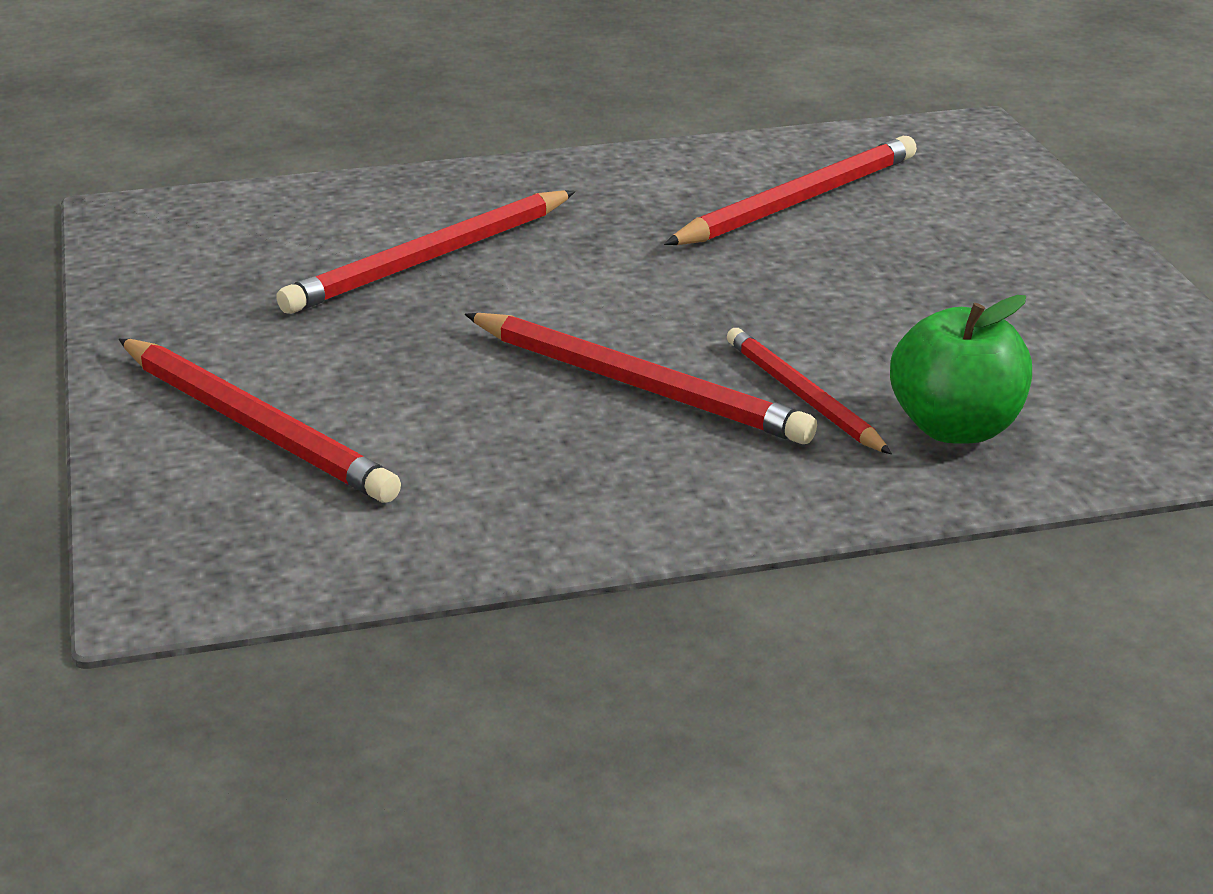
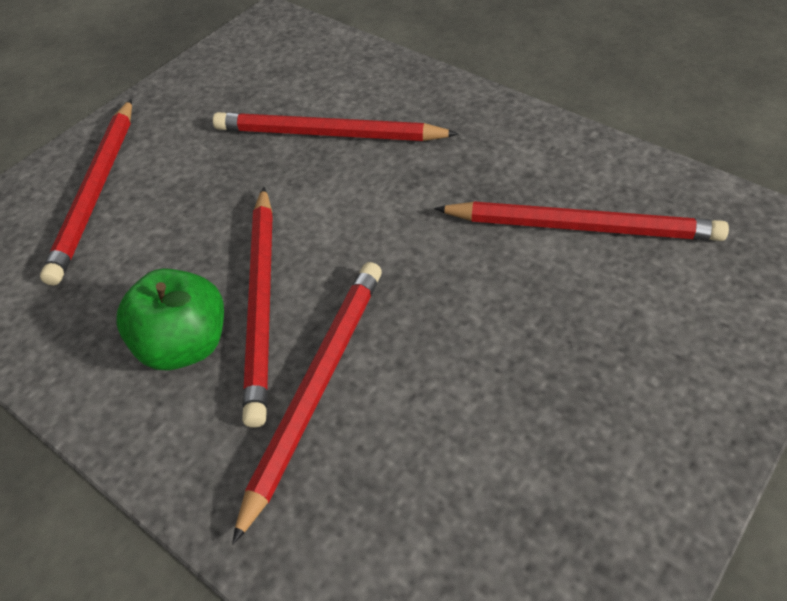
camera: 55 degrees right, 20 degrees up
red pencil [727,328,892,454] -> red pencil [232,262,382,544], size x1.55
green apple [890,295,1032,444] -> green apple moved to [116,268,224,370]

